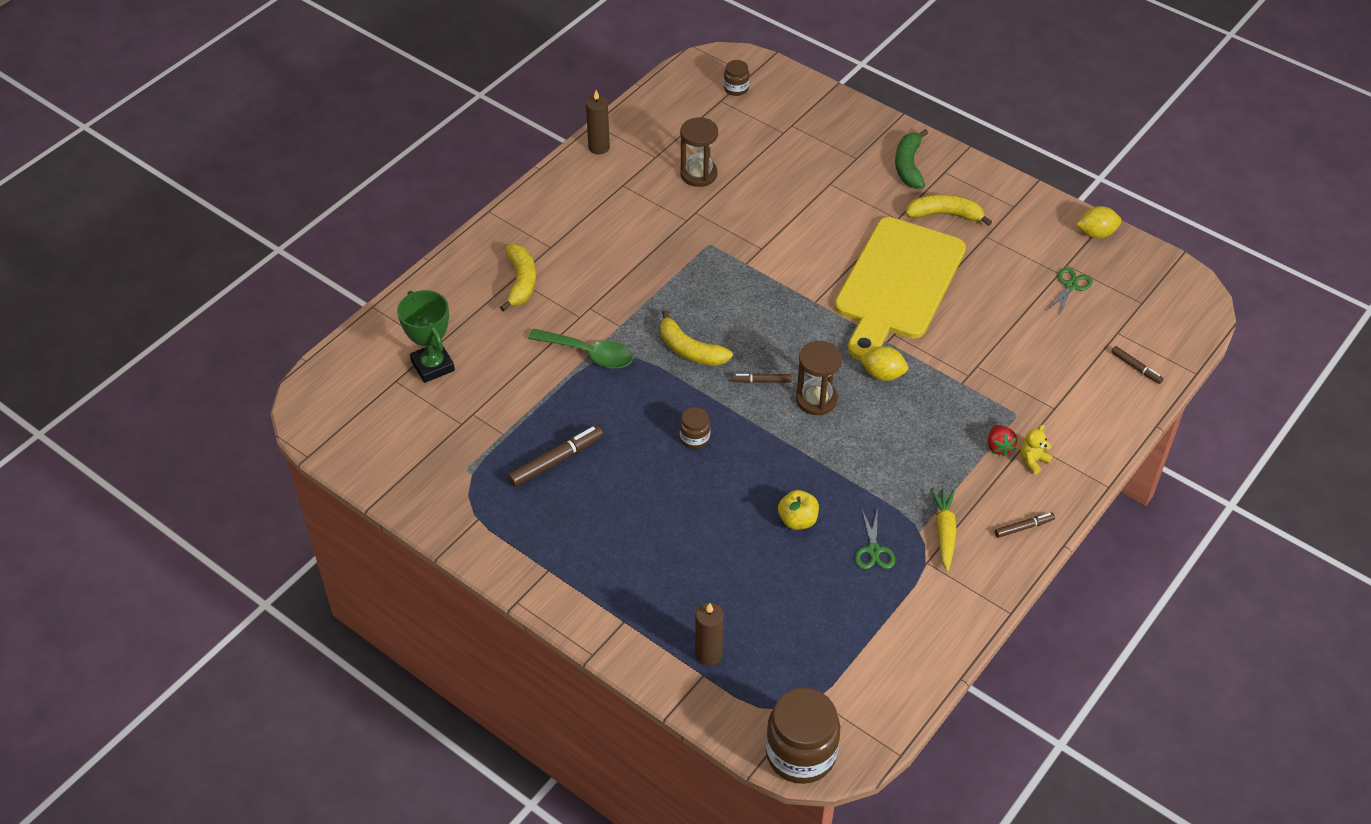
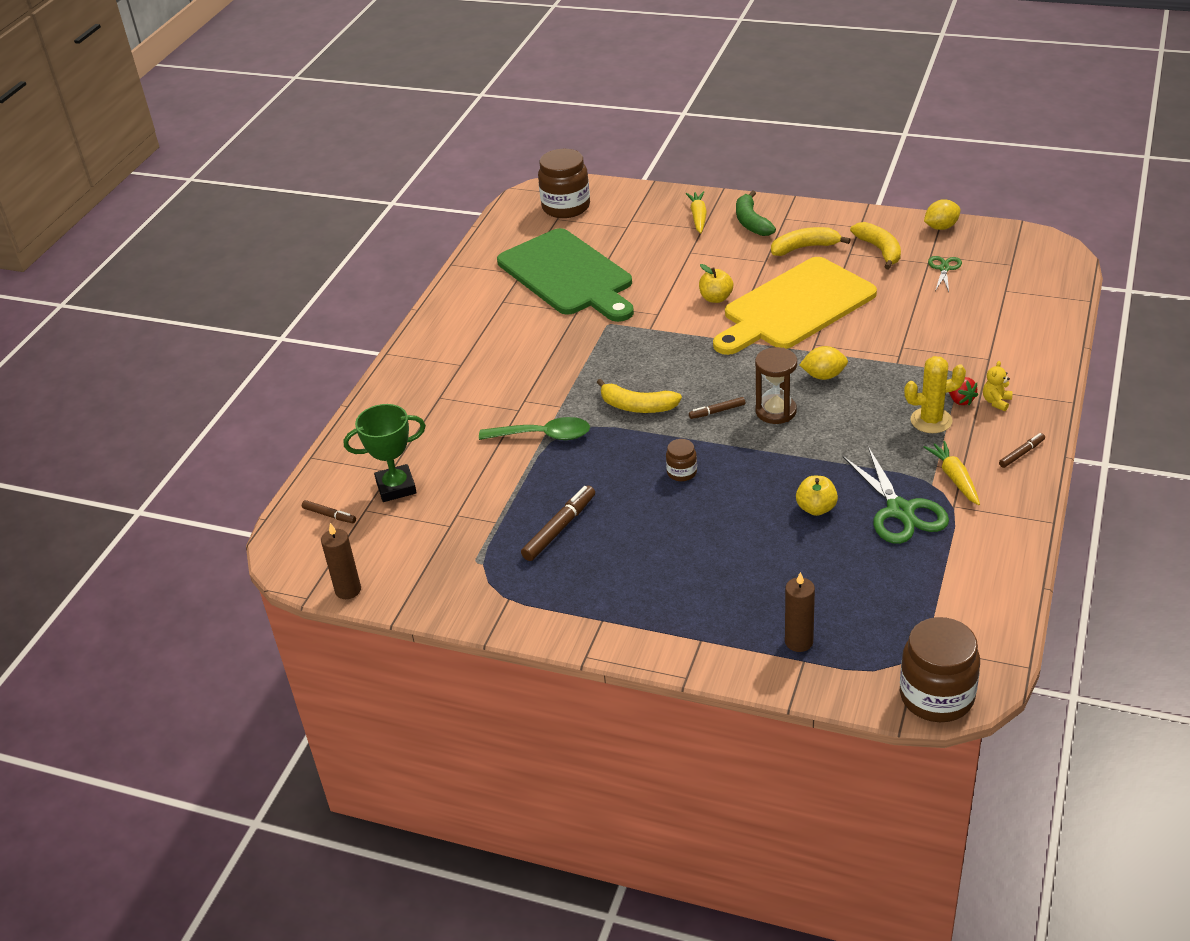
camera: 15 degrees left, 10 degrees down
green trophy [397,290,455,383] -> green trophy turned 60 degrees counterclockwise [344,404,426,502]
yellow banana [500,244,536,312] -> yellow banana moved to [850,222,901,269]
brown candle [586,90,610,155] -> brown candle moved to [321,523,361,599]
brown hourglass [680,117,718,187] -> green cutting board [497,228,634,322]
brown jar [724,60,749,96] -> brown jar [538,149,590,218], size x2.05
yellow cutting board [834,217,966,360] -> yellow cutting board turned 45 degrees clockwise [713,257,877,355]
green scissors [855,507,895,569] -> green scissors [842,447,949,544], size x1.87
brown marker [1111,346,1163,384] -> brown marker moved to [302,500,356,523]
none -> yellow carrot [686,191,707,234]
none -> yellow apple [699,264,733,303]
none -> yellow cactus [904,356,966,433]

